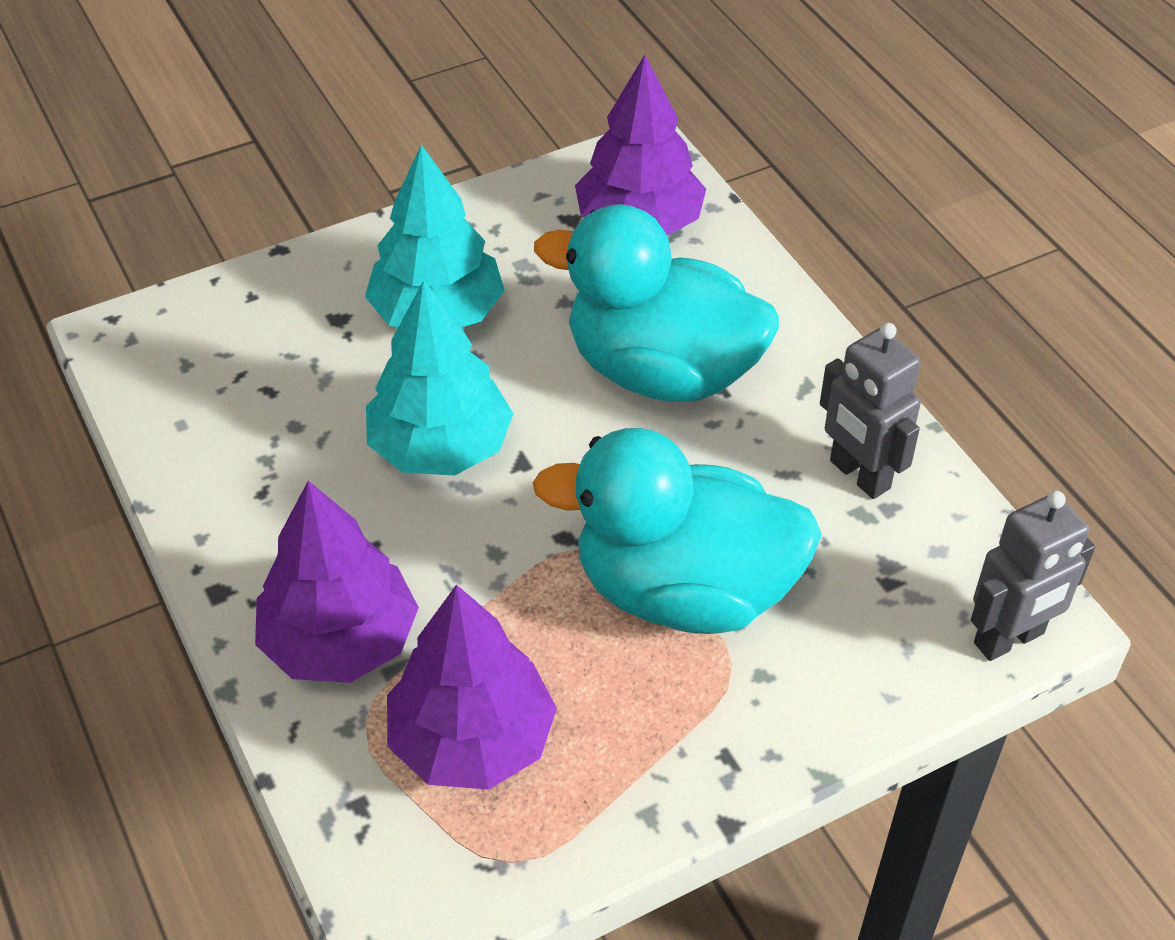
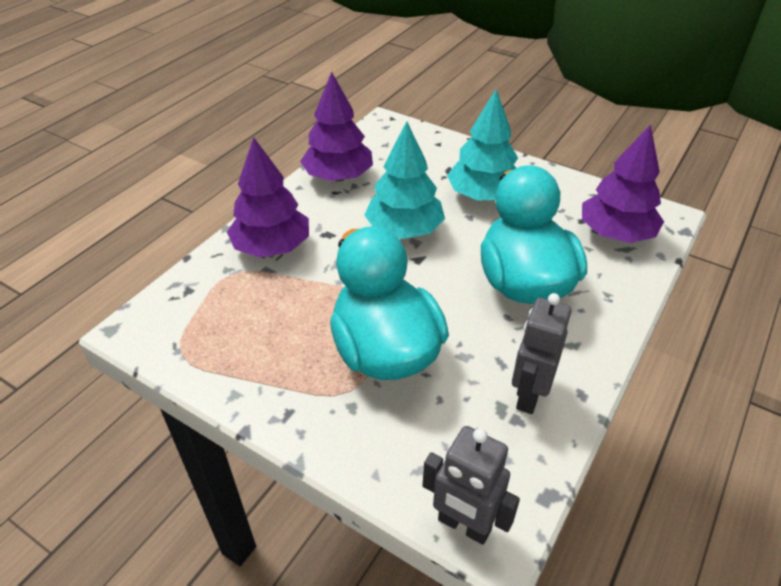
camera: 60 degrees right, 5 degrees down
purple tree [387,585,557,790] -> purple tree moved to [300,71,373,181]

